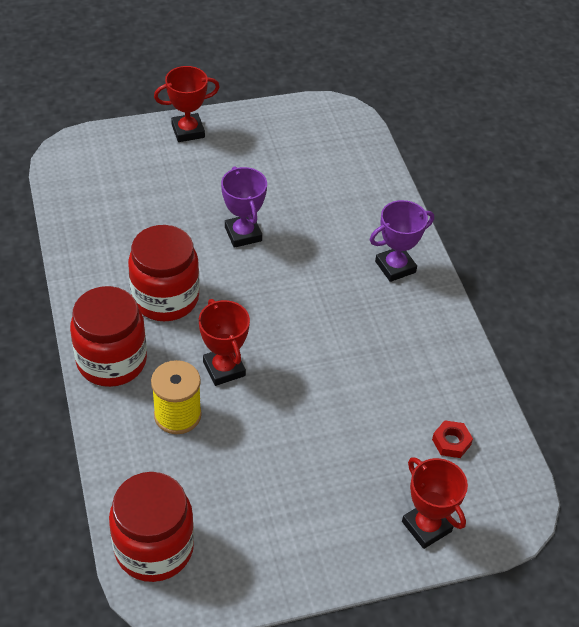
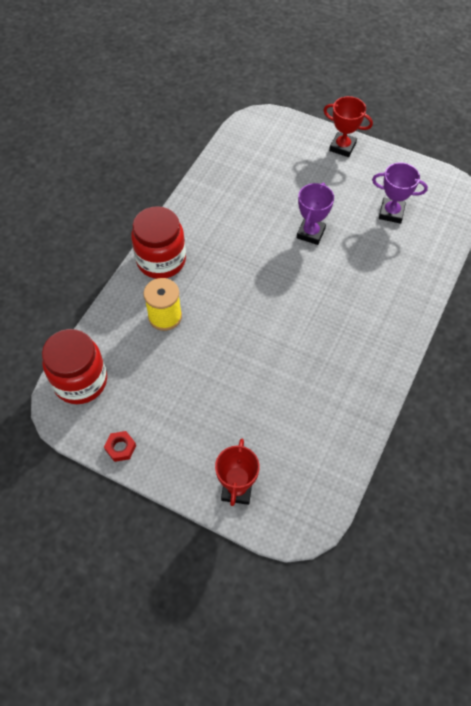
camera: 45 degrees right, 10 degrees up
red jar [128,225,200,321] -> none
red trophy [199,299,250,386] -> none
purple trophy [370,200,434,282] -> purple trophy moved to [372,162,428,224]
red nut [432,420,473,458] -> red nut moved to [104,431,136,462]

